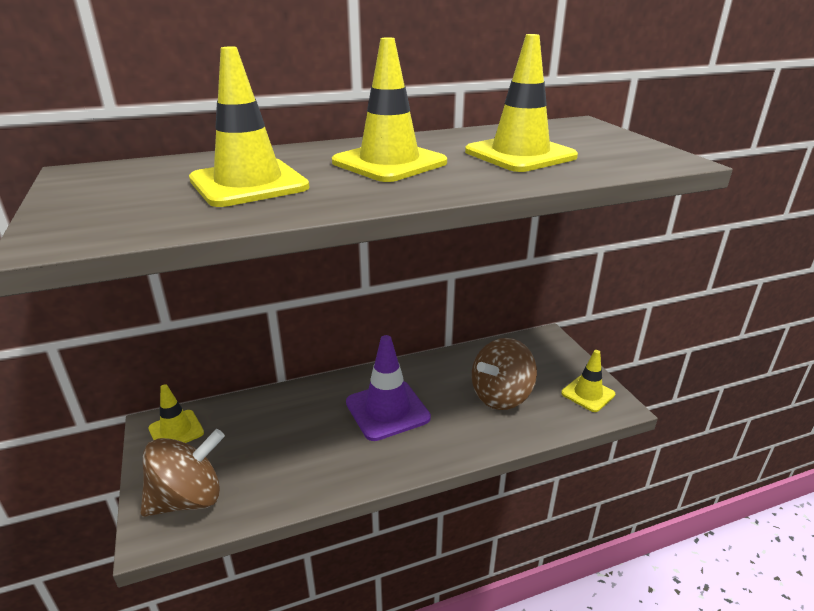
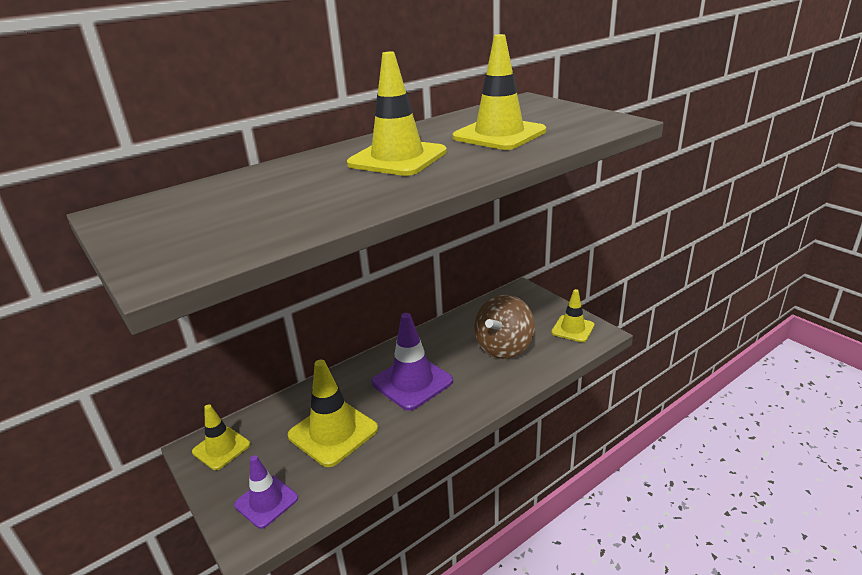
camera: 15 degrees left, 0 degrees up
brown spinning top [141,429,225,517] -> purple traffic cone [234,455,298,529]
yellow traffic cone [189,46,309,207] -> yellow traffic cone moved to [288,360,378,467]

